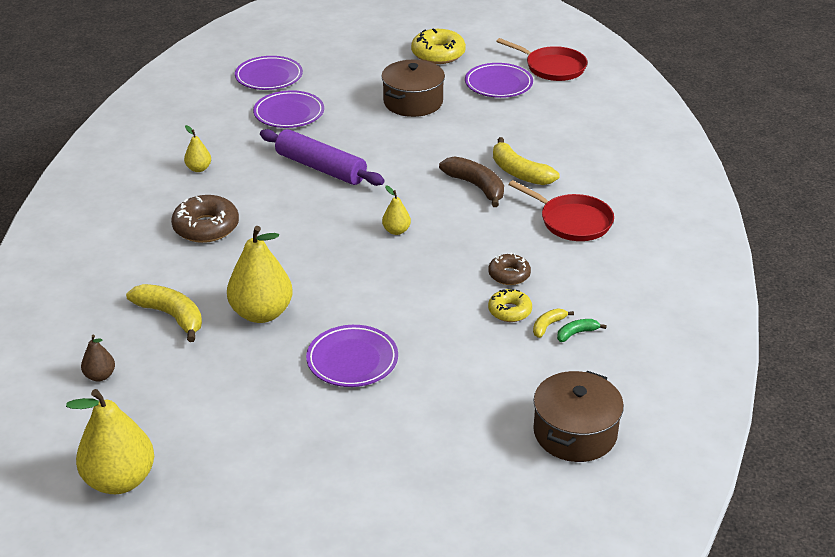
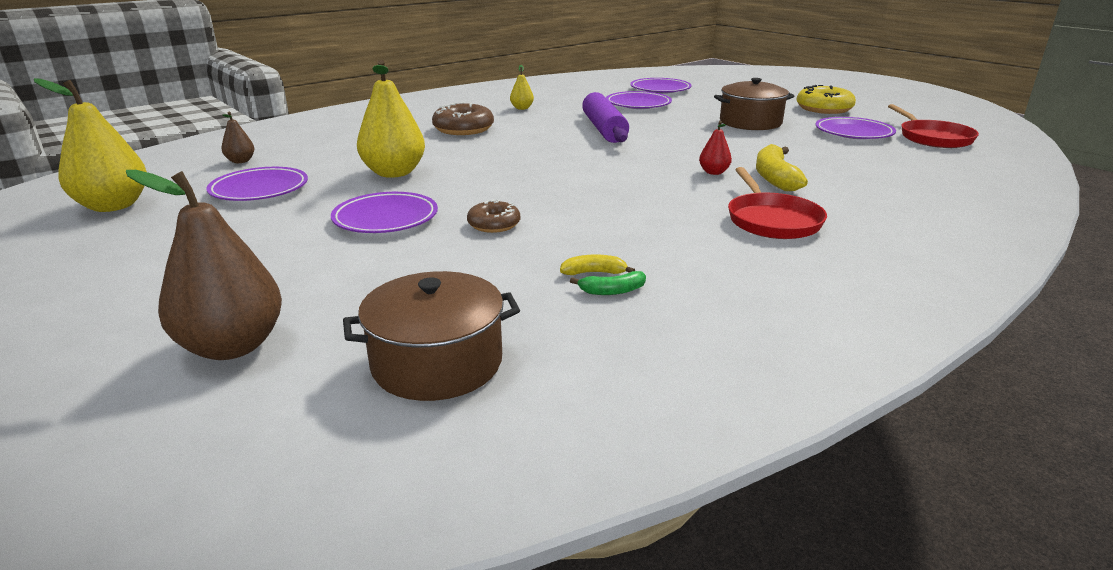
camera: 45 degrees right, 10 degrees down
yellow banana [126,284,202,342] -> none
yellow pear [382,186,411,235] -> none
brown banana [439,156,504,207] -> red pear [699,121,732,175]
brown donut [488,253,531,285] -> brown donut moved to [467,199,520,233]
yellow donut [488,289,532,322] -> none
green banana [557,319,607,342] -> green banana turned 150 degrees clockwise [570,271,646,295]
none -> brown pear [126,170,282,360]
none -> purple plate [206,167,308,201]

